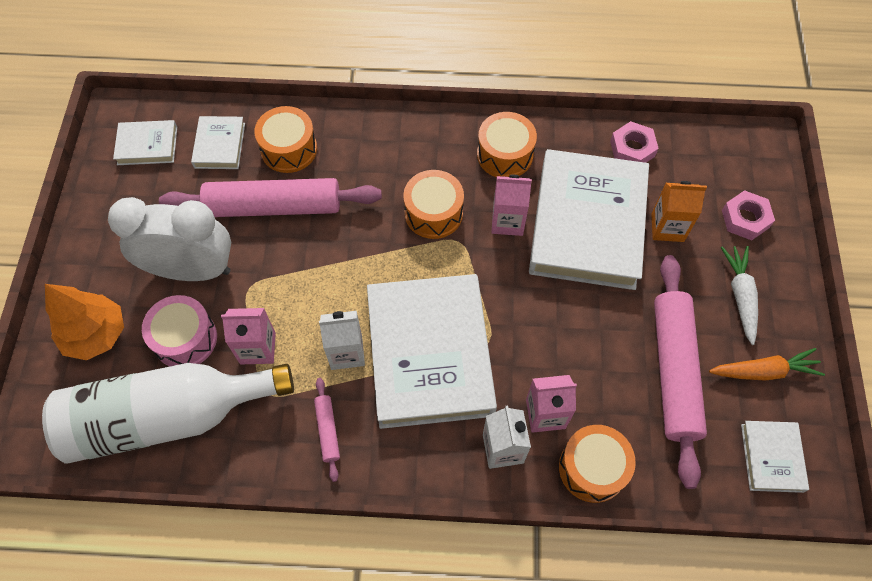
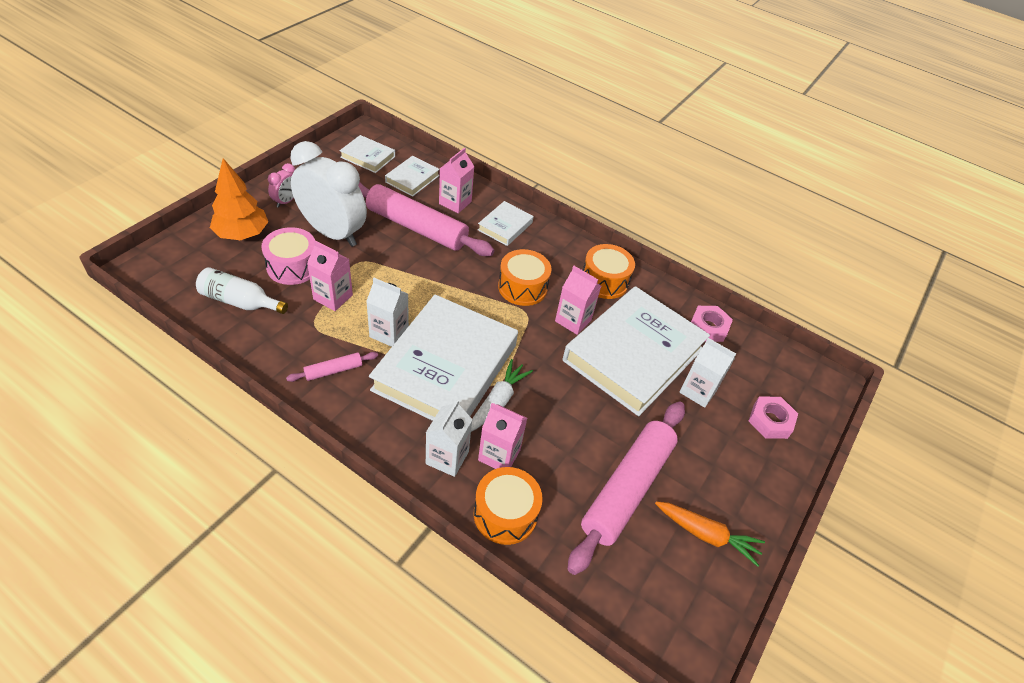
camera: 25 degrees right, 15 degrees down
white bottle [42,363,294,463] -> white bottle [196,267,288,314], size x0.49
orange drum [254,106,317,173] -> pink carton [439,147,475,213]
pink rolling pin [314,378,340,482] -> pink rolling pin turned 45 degrees clockwise [286,352,378,382]
orange carton [651,181,707,242] -> white carton [680,338,736,408]
white carrot [721,246,758,345] -> white carrot moved to [471,359,533,432]
white book [741,421,809,493] -> white book moved to [478,201,534,246]
none -> pink clock [268,163,295,208]

